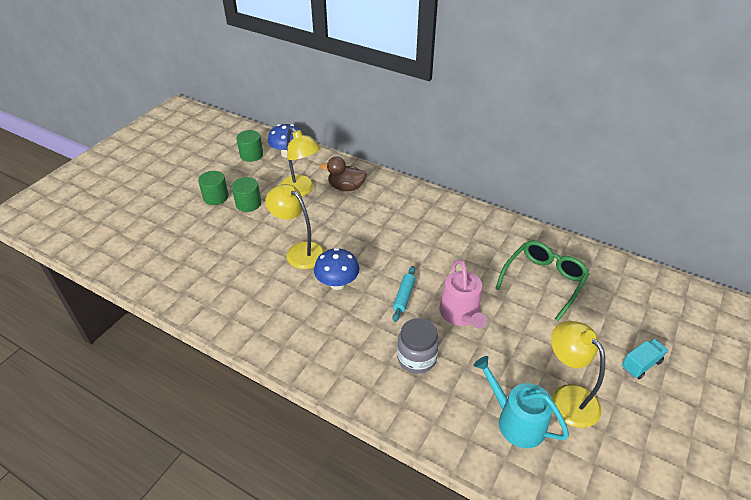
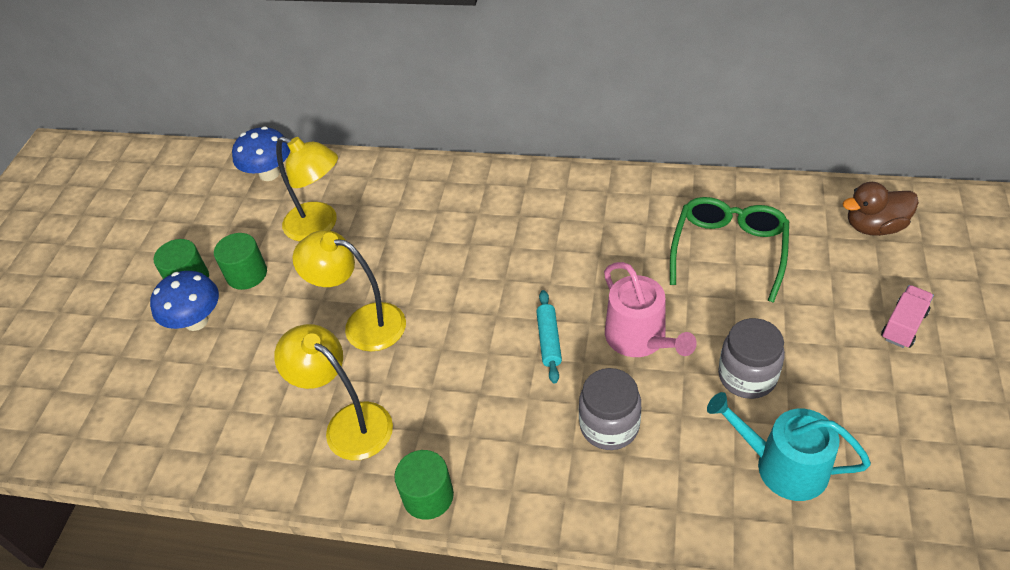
camera: 15 degrees left, 5 degrees up
green cylinder [236,130,263,162] -> green cylinder moved to [394,450,454,520]
blue mushroom [314,248,359,290] -> blue mushroom moved to [150,271,219,331]
brown duck [320,156,367,191] -> brown duck moved to [843,182,919,236]
yellow lamp [551,321,605,428] -> yellow lamp moved to [274,324,393,460]
turquoise truck [622,339,668,379] -> pink truck [881,285,934,348]
none -> grey jar [718,318,785,399]

